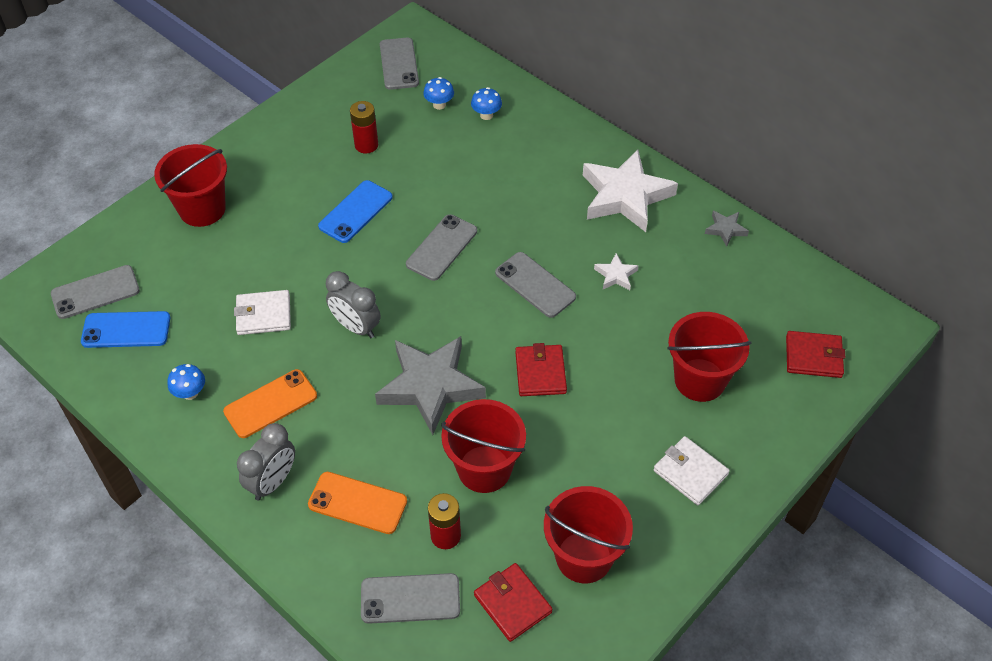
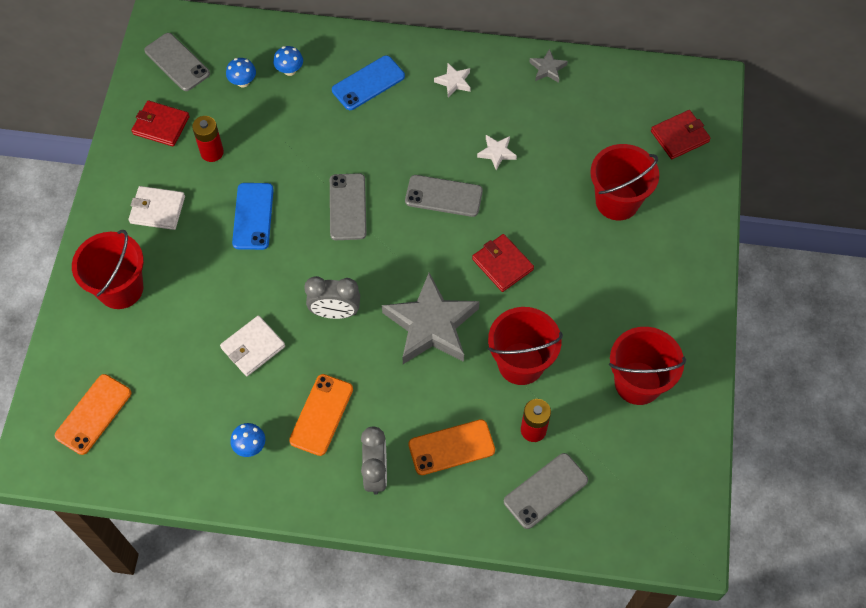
camera: 35 degrees left, 10 degrees up
grey phone [51,265,140,319] -> orange phone [55,374,131,455]
blue phone [81,311,170,348] -> blue phone moved to [332,55,405,110]
red wallet [474,563,552,642] -> red wallet moved to [131,100,190,146]
white star [583,150,678,232] -> white star [434,63,471,97], size x0.43
white wallet [653,436,730,505] -> white wallet moved to [129,186,185,230]

